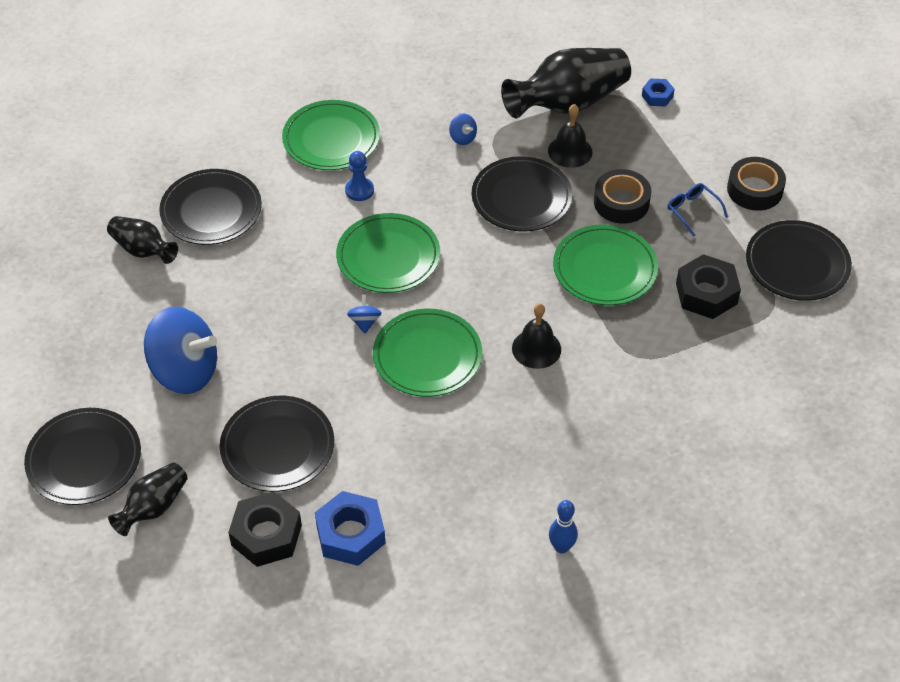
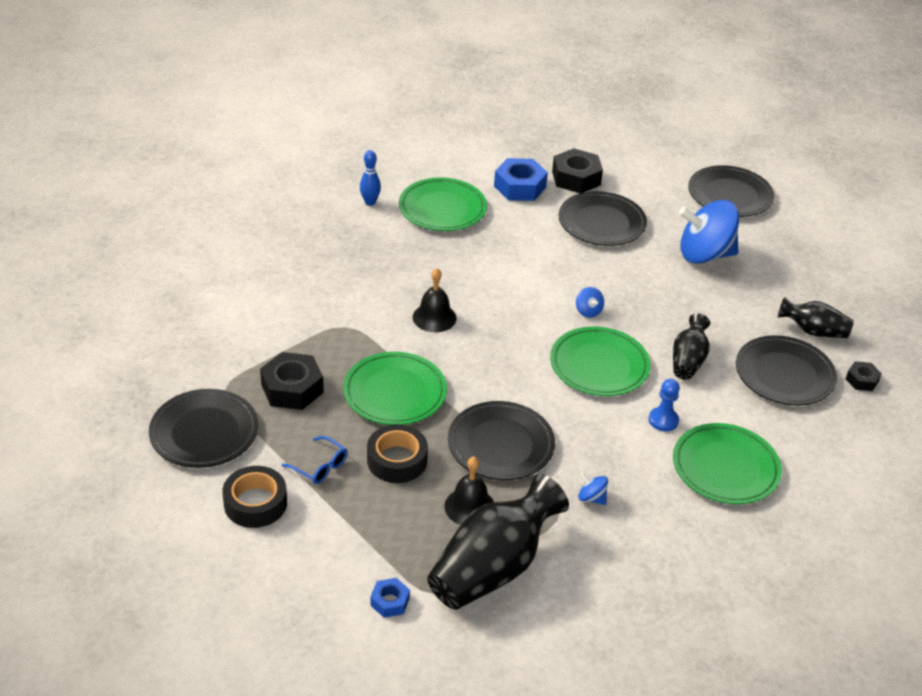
camera: 160 degrees right, 10 degrees down
black vase [108,463,188,536] -> black vase moved to [673,313,710,380]
green plate [373,309,482,397] -> green plate moved to [399,177,487,231]
none -> black nut [846,361,882,391]

